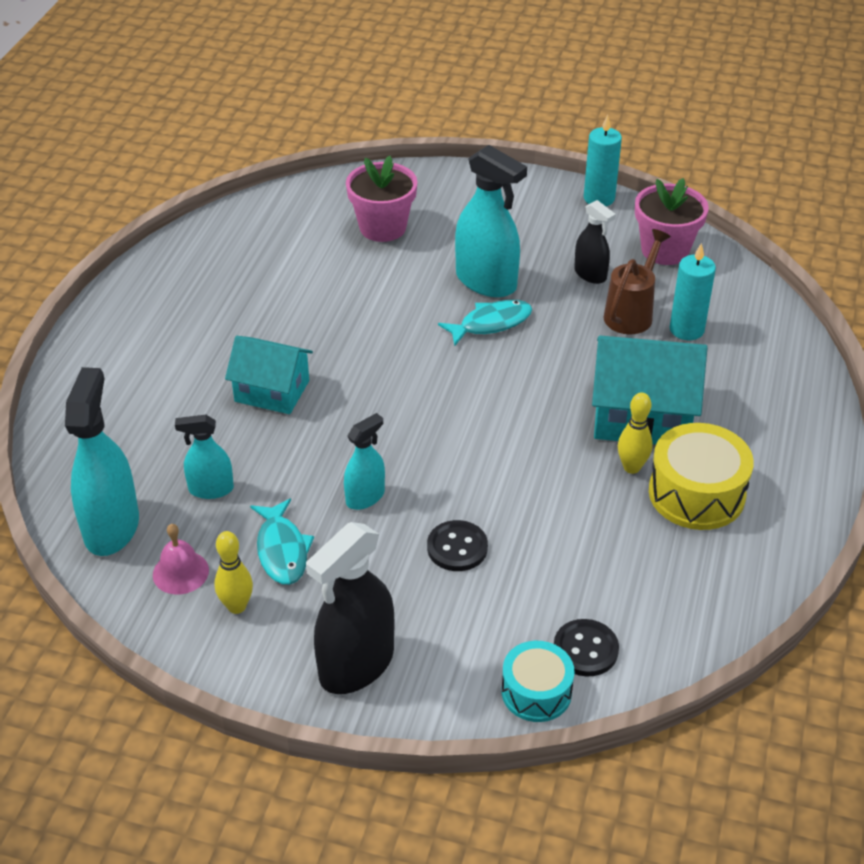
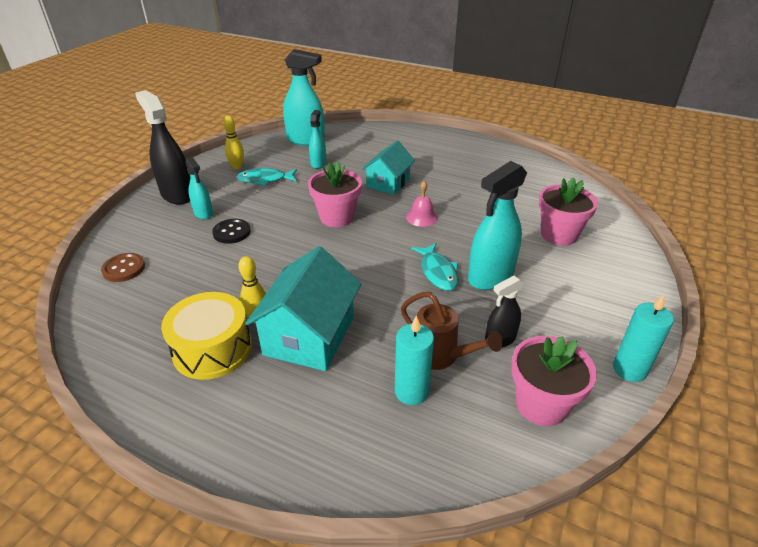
camera: 100 degrees right, 5 degrees down
pink bell [153,524,209,594] -> pink bell moved to [406,181,438,227]
turquoise spray bottle [344,413,385,510] -> turquoise spray bottle moved to [185,157,213,219]
turquoise drum [502,641,574,722] -> none
black button [554,619,619,676] -> brown button [101,253,145,282]
none -> pink flower pot [308,161,362,227]

